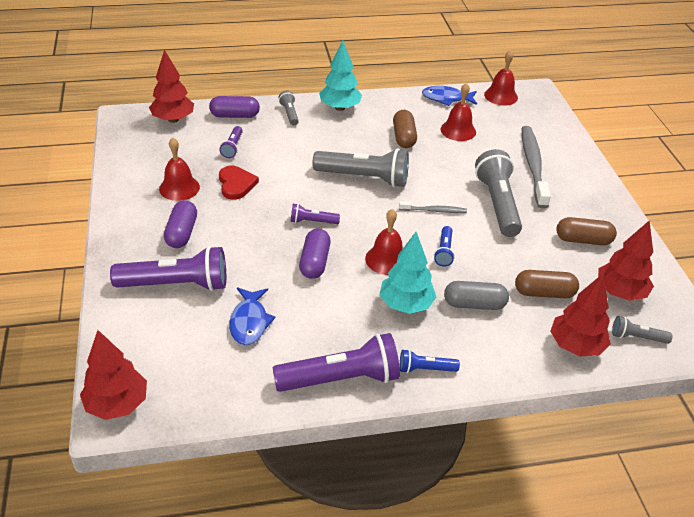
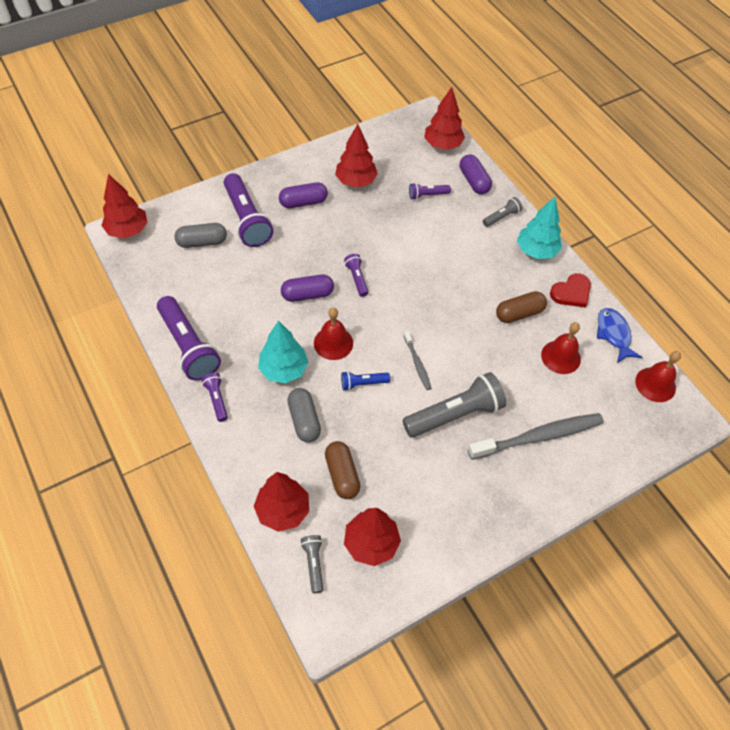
camera: 70 degrees right, 15 degrees up
red bell [159,138,200,201] -> red tree [335,124,378,188]
red heart [219,166,259,200] -> red heart moved to [550,273,591,308]
blue fish [229,287,276,345] -> none
grey flashlight [313,149,409,187] -> none
blue flashlight [400,349,460,373] -> purple flashlight [202,373,228,422]
brown capsule [556,217,617,245] -> none
none -> grey capsule [174,223,227,248]

